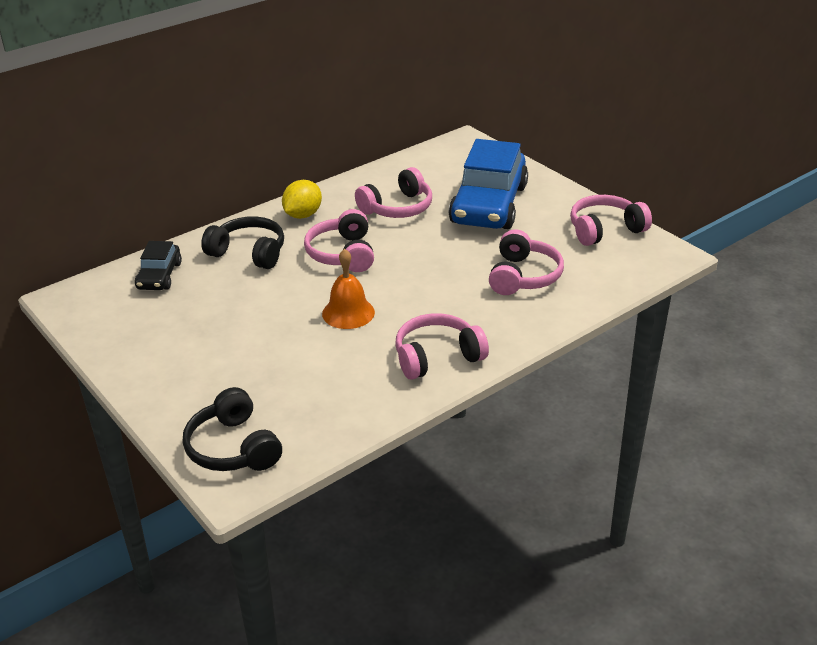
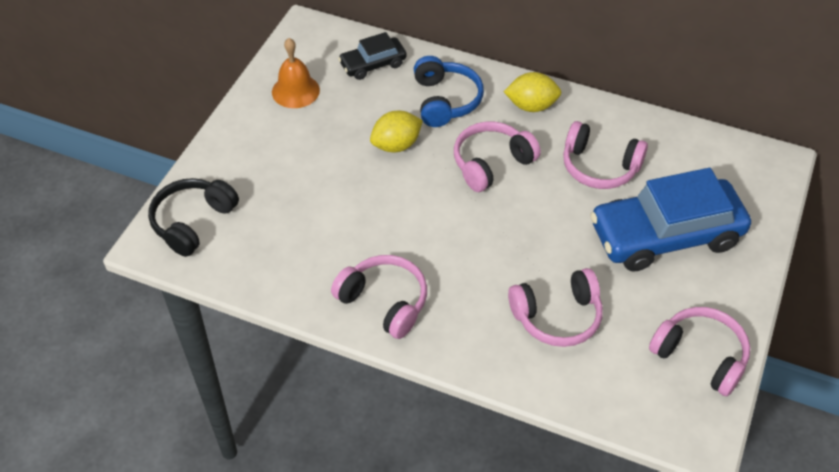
camera: 60 degrees right, 15 degrees up
black headphones [201,216,284,269] -> blue headphones [414,56,484,127]
orange bell [322,248,375,329] -> orange bell moved to [272,38,320,108]
none -> yellow lemon [370,111,423,152]

